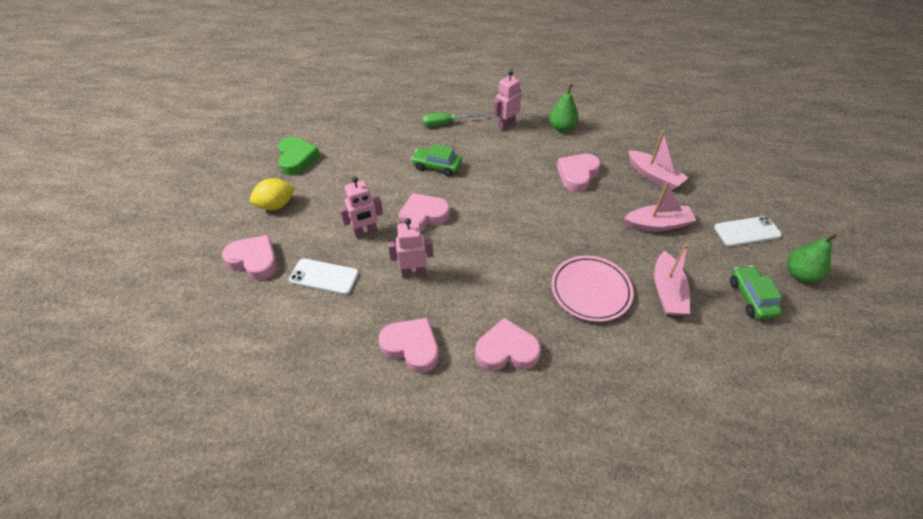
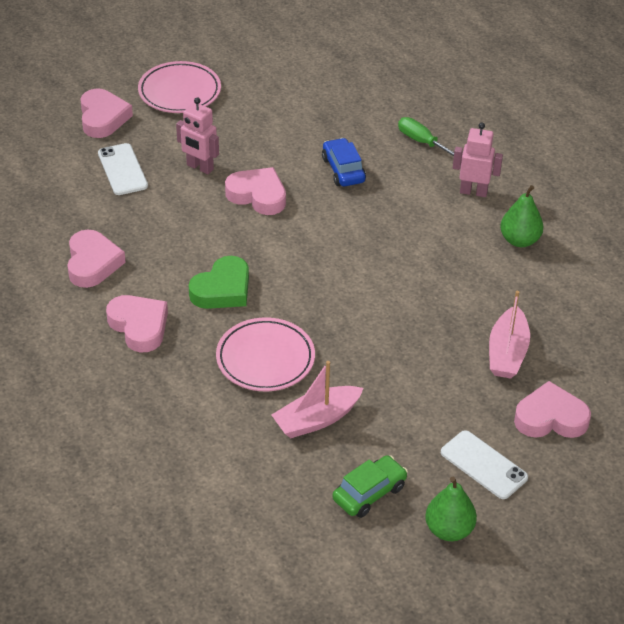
camera: 55 degrees right, 5 degrees down
yellow lemon [250,178,295,210] -> pink plate [138,61,221,113]
green heart [278,137,320,176] -> green heart moved to [189,256,249,309]
pink robot [388,218,434,277] -> none
green car [411,144,462,176] -> blue car [322,138,366,186]
pink heart [557,154,601,192] -> pink heart moved to [514,381,591,438]
pink boat [624,182,696,232] -> none

